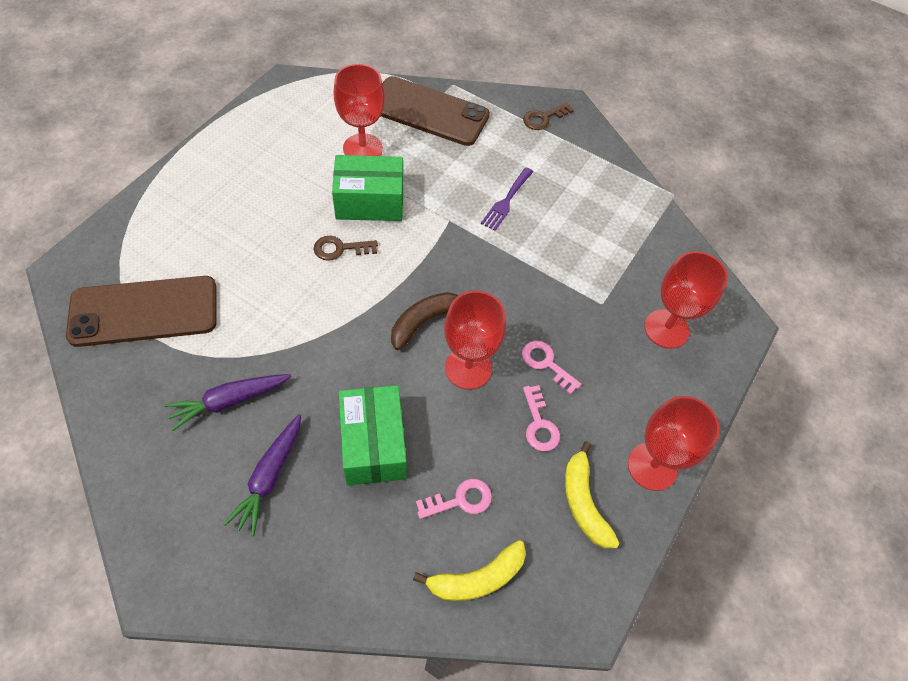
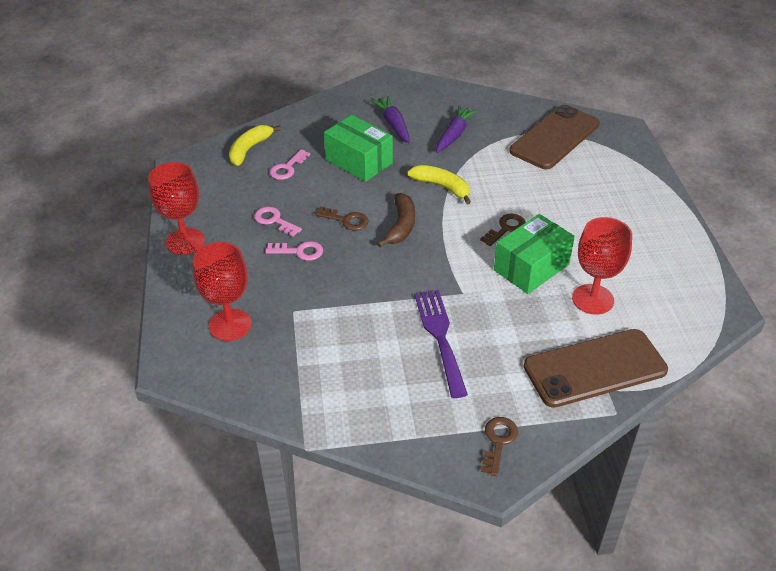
camera: 145 degrees right, 15 degrees down
red goblet [444,291,506,390] -> brown key [315,207,369,230]
purple fork [481,168,533,231] -> purple fork [414,290,468,398], size x1.52
yellow banana [565,441,619,548] -> yellow banana moved to [407,165,471,204]

